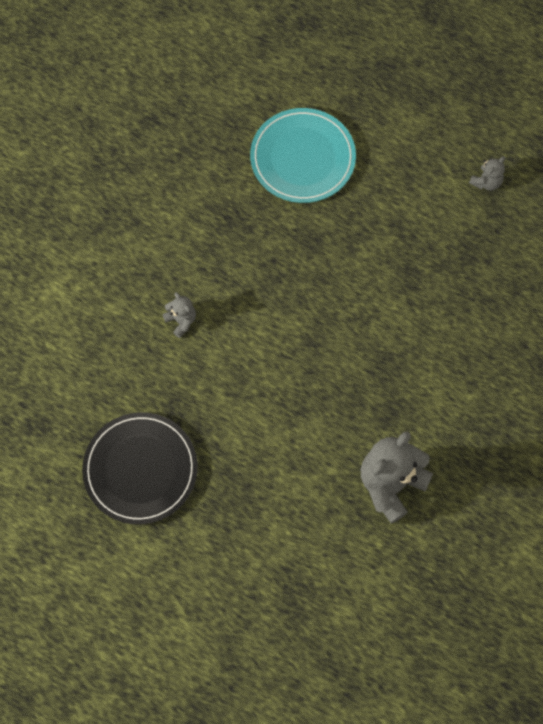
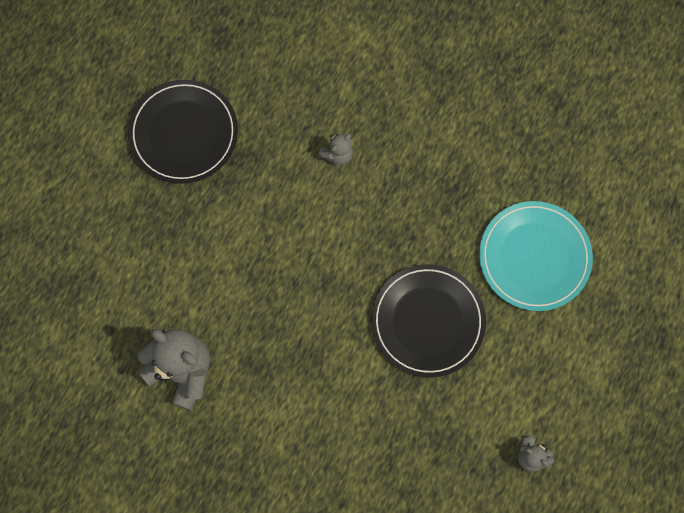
camera: 85 degrees right, 5 degrees up
none -> black plate [371,264,486,378]

